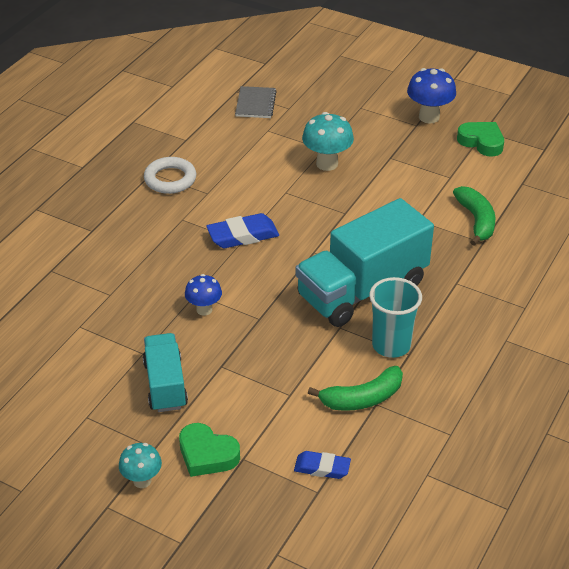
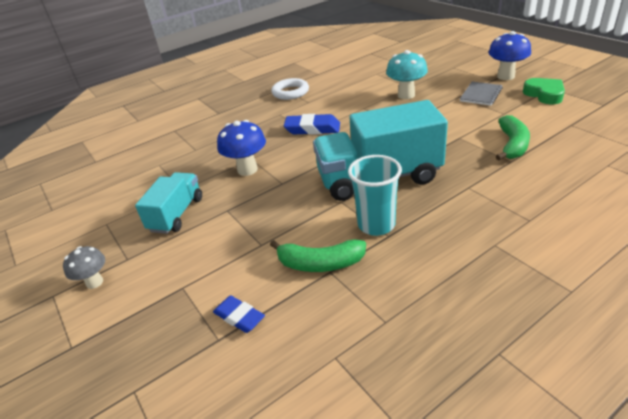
camera: 30 degrees right, 5 degrees down
turquoise mushroom [119,443,162,488] -> grey mushroom [63,246,105,289]
green heart [179,423,240,477] -> none
blue mushroom [185,274,222,316] -> blue mushroom [217,120,266,176], size x1.57
grey notebook [235,86,277,118] -> grey notebook moved to [460,82,503,106]

